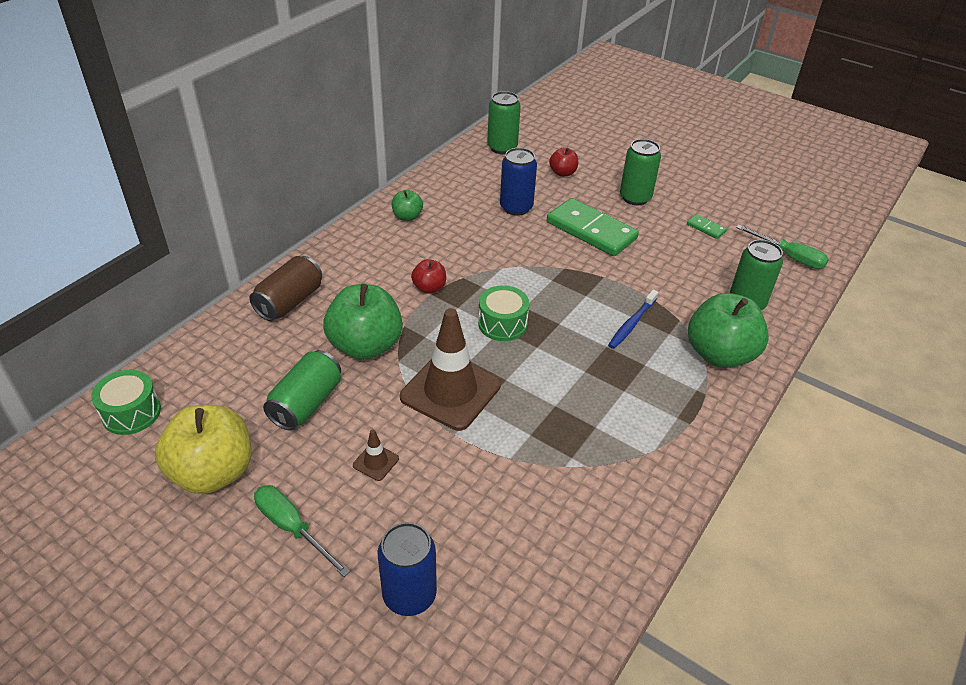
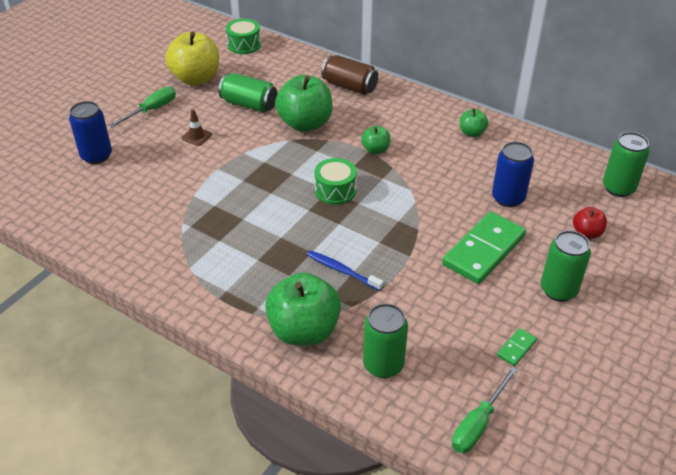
camera: 90 degrees right, 0 degrees up
brown traffic cone [400,308,501,431] -> none
red apple [411,259,446,294] -> green apple [361,126,391,154]

